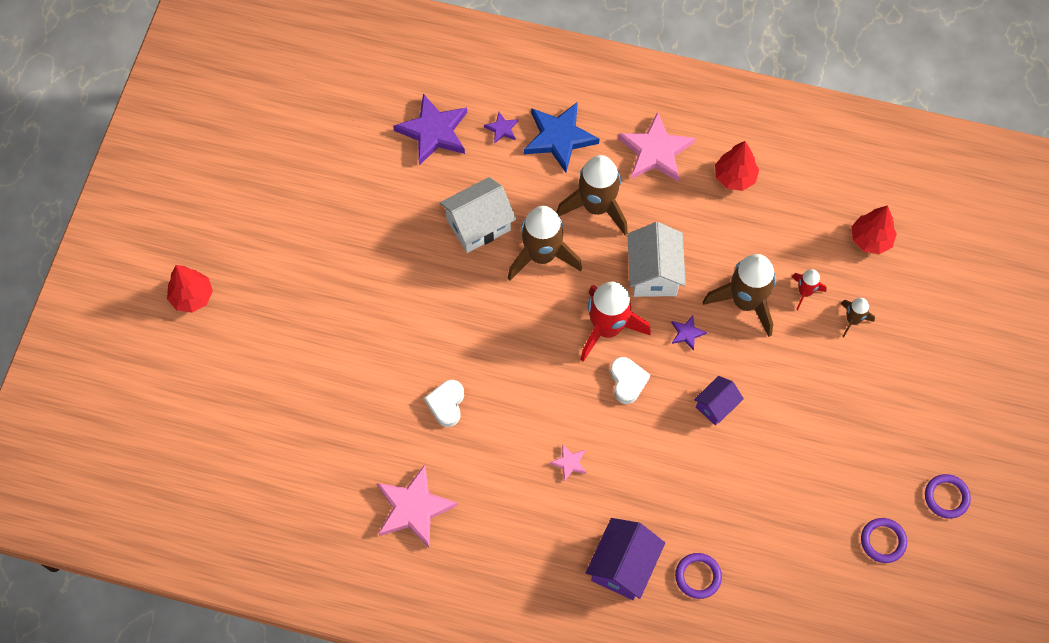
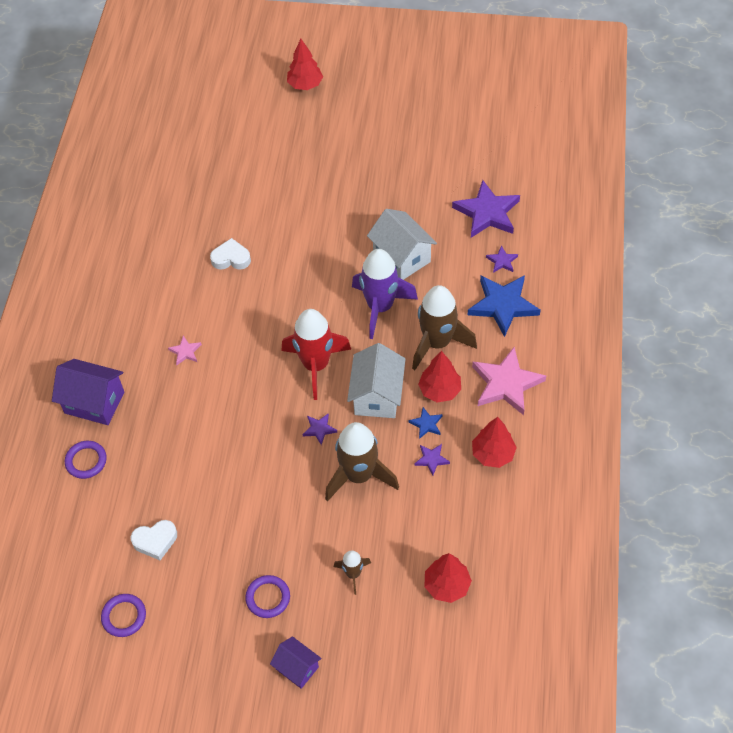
camera: 85 degrees right, 10 degrees down
pink star [377,465,458,549] -> none
brown rocket [508,206,582,281] -> purple rocket [352,249,418,339]
white heart [610,357,650,404] -> white heart moved to [131,520,177,560]
white house [627,222,686,297] -> white house turned 75 degrees counterclockwise [347,343,405,418]
purple house [694,376,744,426] -> purple house moved to [270,636,321,689]
red rocket [792,269,827,310] -> none
purple ring [925,474,971,519] -> purple ring moved to [245,575,290,618]
none -> blue star [408,407,443,439]
none -> purple star [414,444,450,475]
none -> red tree [418,351,461,403]

